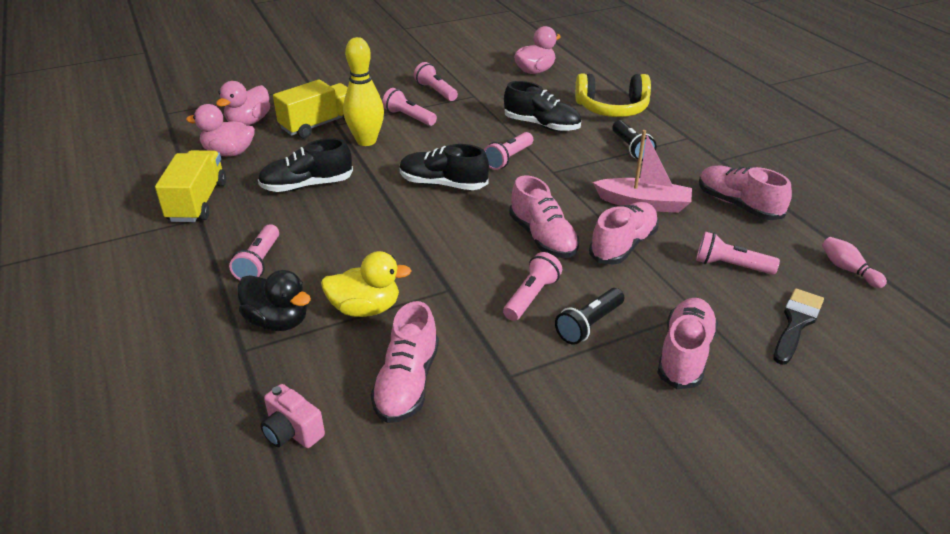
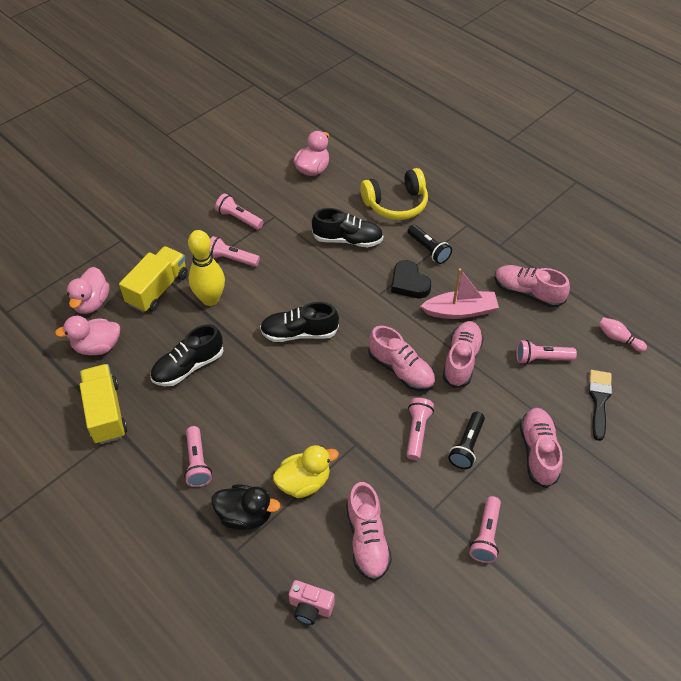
camera: 20 degrees left, 15 degrees up
pink flashlight [484,132,533,170] -> pink flashlight moved to [469,496,501,563]
none -> black heart [391,260,431,298]

